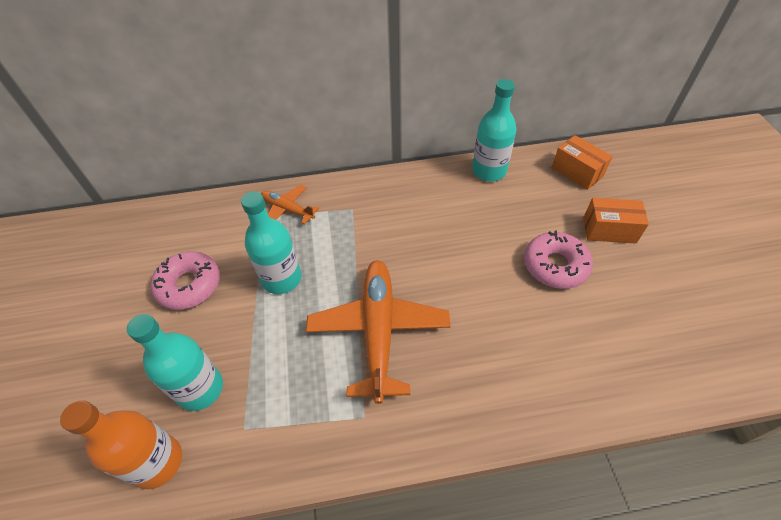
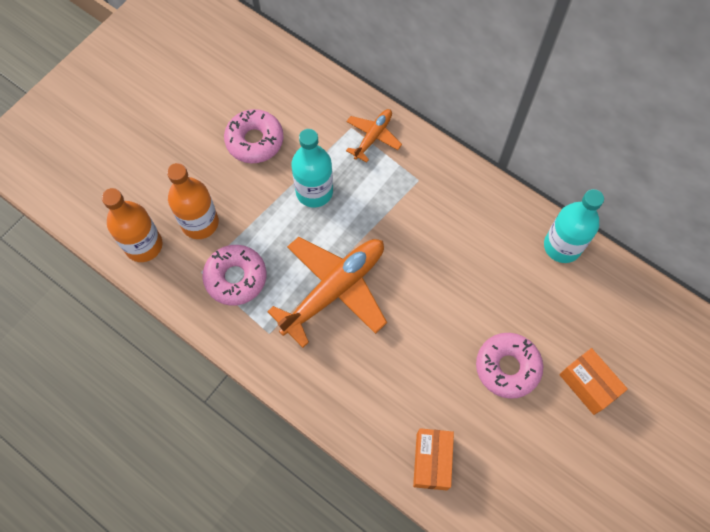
camera: 45 degrees right, 15 degrees up
turquoise bottle [127,314,223,411] -> orange bottle [167,163,219,239]
orange plane [261,185,319,224] -> orange plane turned 45 degrees clockwise [346,109,402,163]
orange box [552,135,613,190] -> orange box moved to [413,428,454,491]
none -> pink donut [202,245,266,306]

